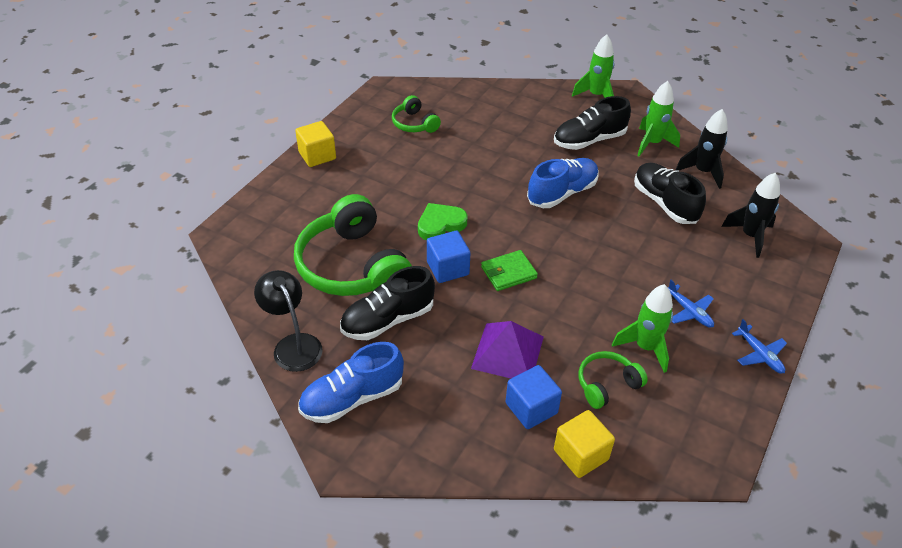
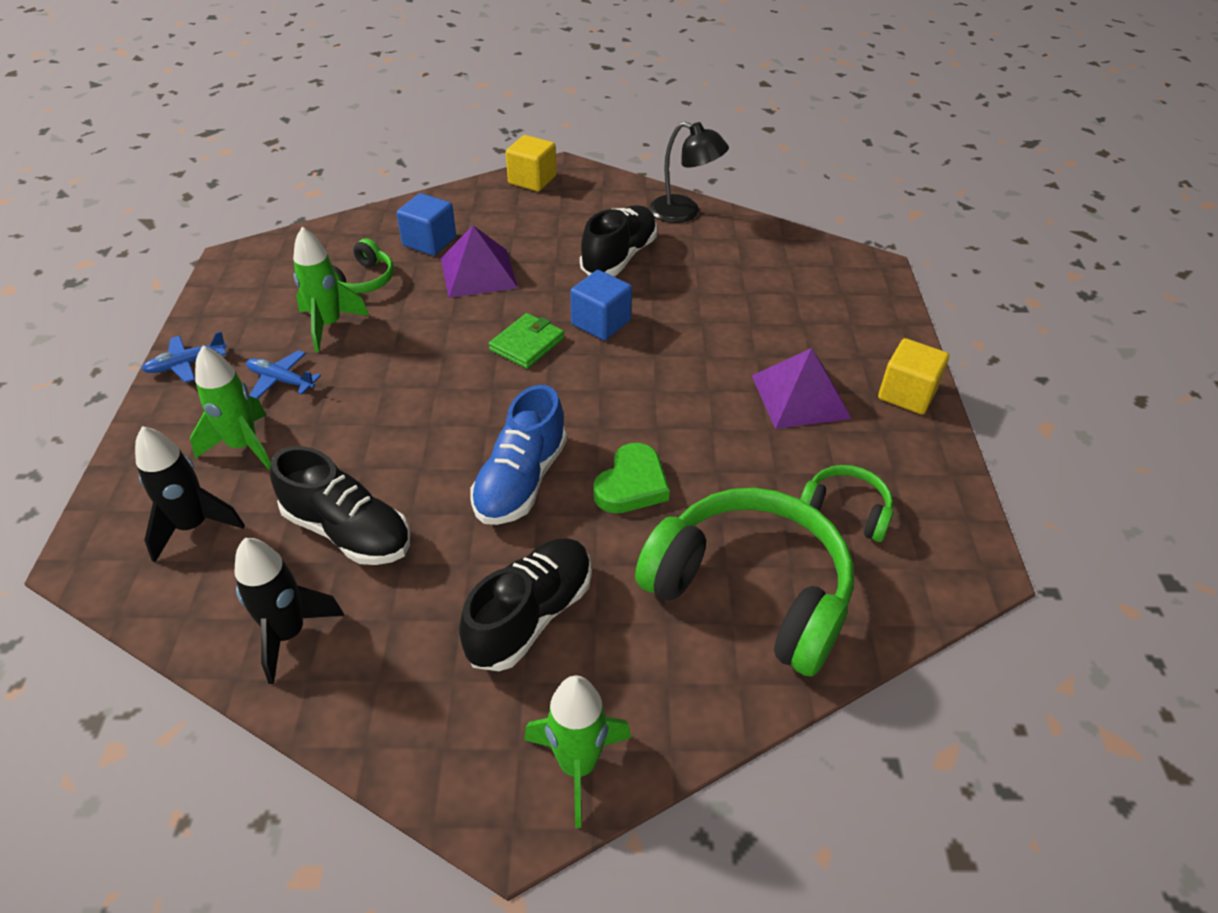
camera: 150 degrees right, 0 degrees up
green headphones [294,194,412,296] -> green headphones moved to [635,488,854,676]
blue shoe [298,342,404,423] -> none
green heart [418,203,468,240] -> green heart moved to [593,443,670,513]
yellow cube [554,410,615,478] -> yellow cube moved to [506,135,556,192]
green rocket [637,81,680,156] -> green rocket moved to [190,346,271,471]
blue plane [732,319,787,373] -> blue plane turned 60 degrees counterclockwise [141,331,227,383]
none -> purple pyramid [752,348,852,429]

